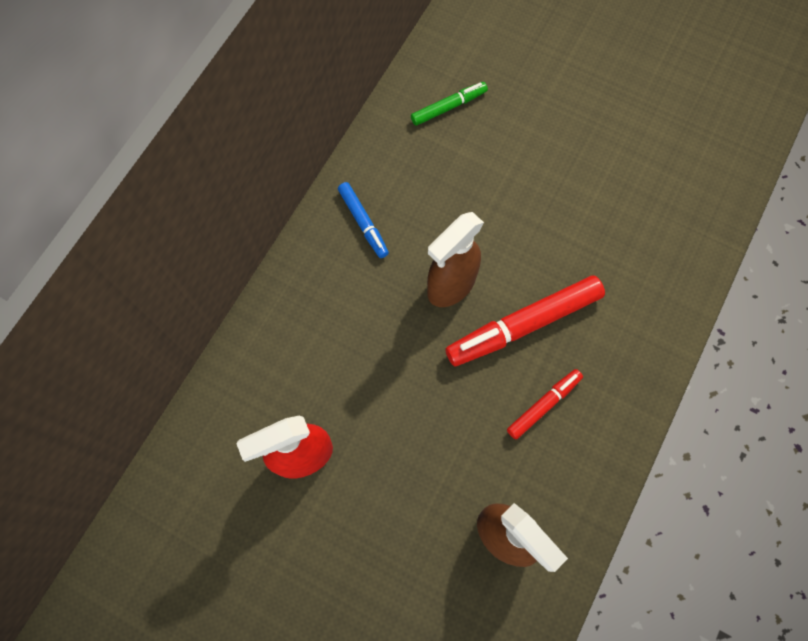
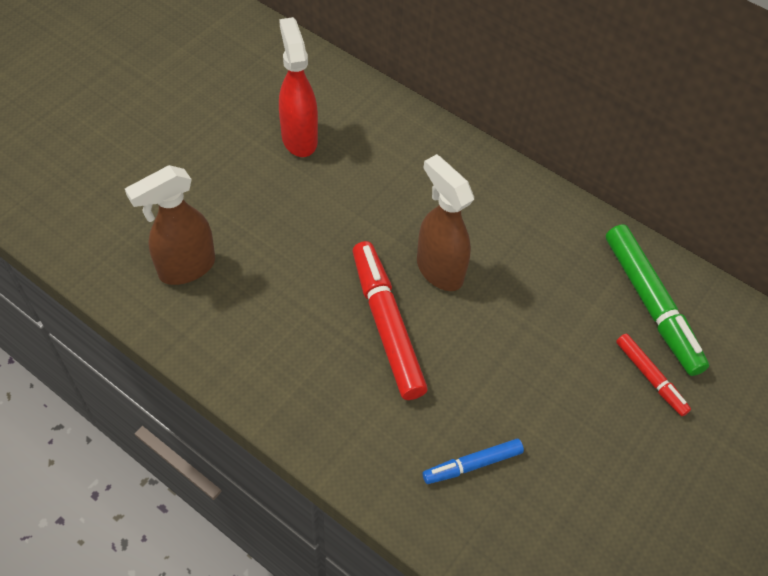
camera: 95 degrees right, 15 degrees down
blue marker [338,182,389,258] -> blue marker moved to [423,439,524,484]
green marker [411,82,488,126] -> green marker [606,224,709,376], size x1.84
red marker [507,369,583,440] -> red marker moved to [616,333,691,416]

